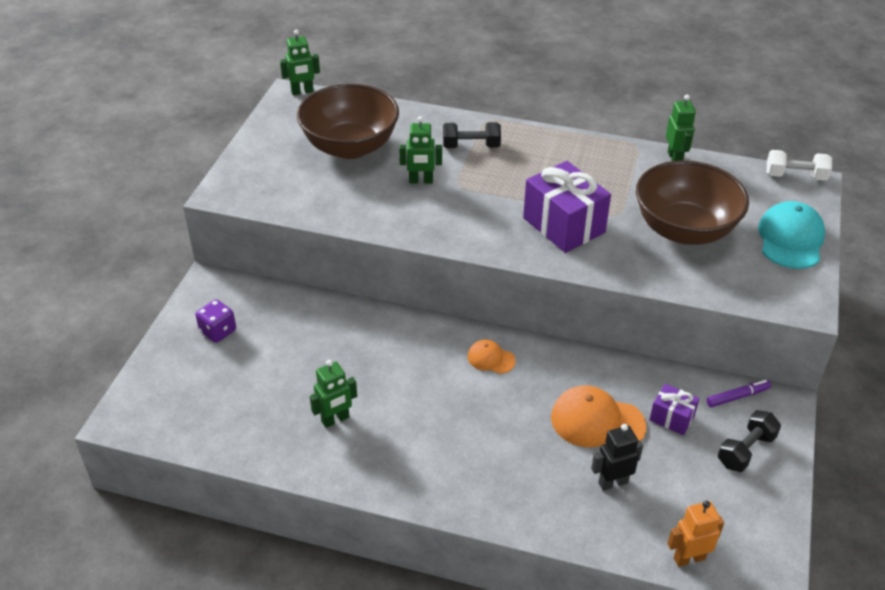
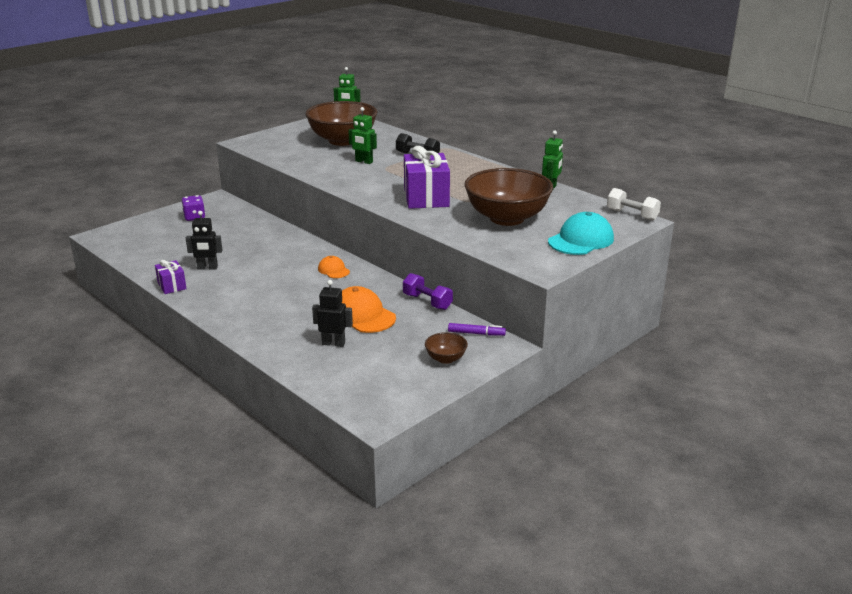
camera: 30 degrees right, 15 degrees down
green robot [310,360,357,428] -> black robot [186,211,222,270]
purple gift [650,384,699,435] -> purple gift moved to [155,260,187,294]
orange robot [667,501,724,567] -> none
black dumbbell [718,410,781,472] -> brown bowl [425,332,468,364]
none -> purple dumbbell [403,273,453,310]

